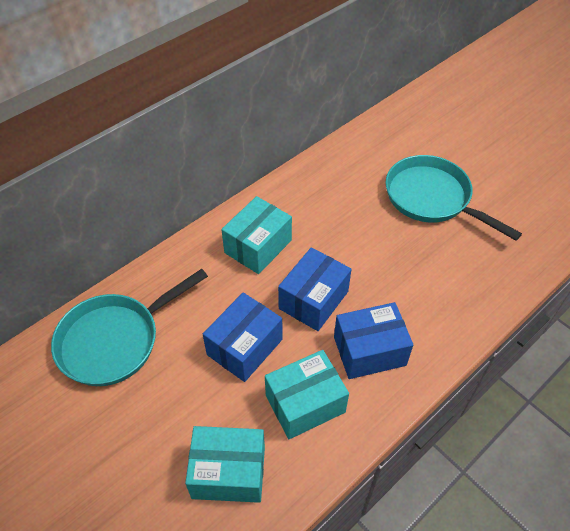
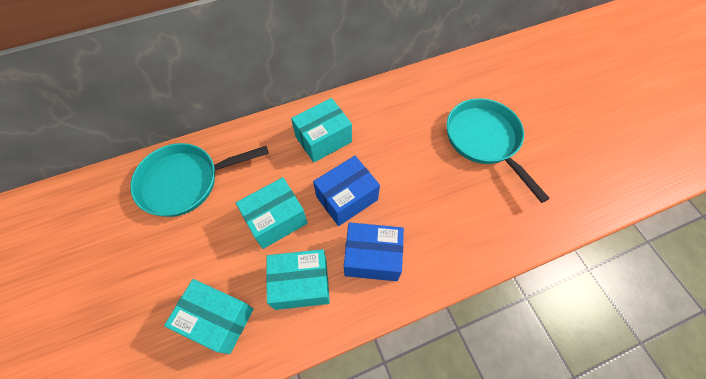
camera: 20 degrees right, 10 degrees up
blue box [203,292,282,382] -> turquoise box [236,177,307,249]

